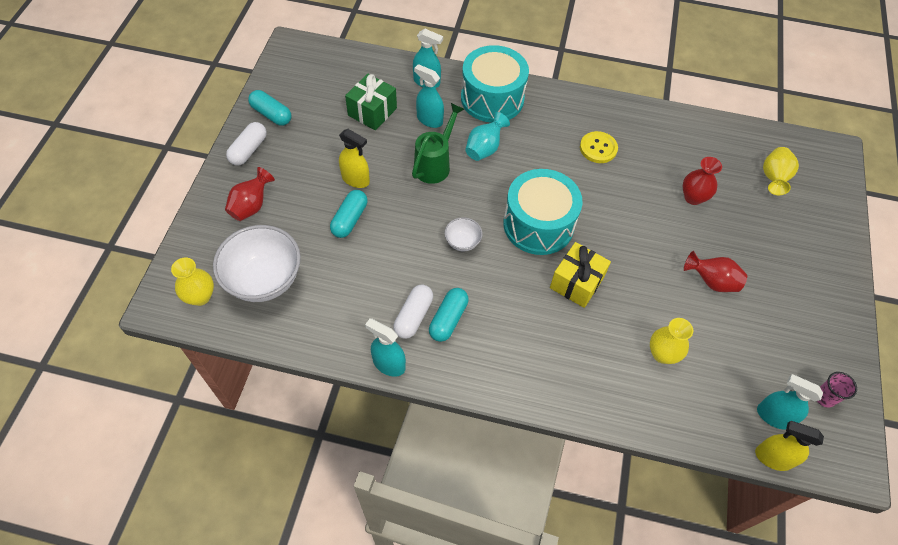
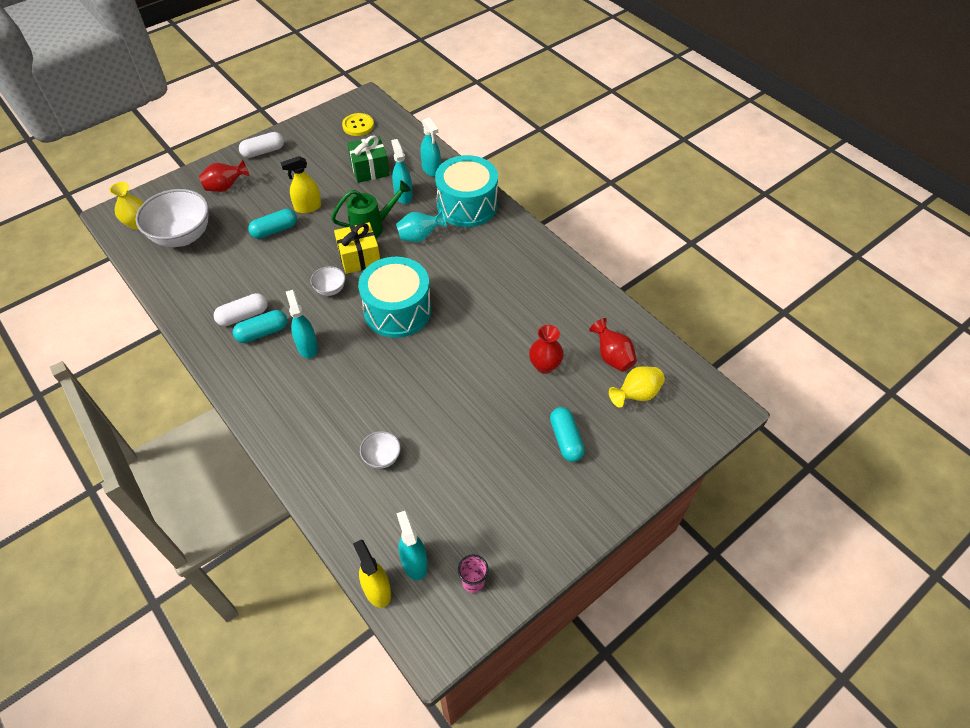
camera: 40 degrees right, 5 degrees down
turquoise capsule [248,90,291,126] -> turquoise capsule moved to [550,407,585,462]
yellow spray bottle [339,129,370,188] -> yellow spray bottle turned 90 degrees clockwise [280,156,321,213]
turquoise spray bottle [365,318,406,377] -> turquoise spray bottle moved to [286,290,318,358]
yellow gift [550,242,611,308] -> yellow gift moved to [334,222,380,274]
yellow button [580,131,618,163] -> yellow button moved to [342,113,374,136]
yellow vase [650,318,693,364] -> white bowl [360,431,401,469]
red vase [684,251,747,292] -> red vase moved to [589,318,637,372]

